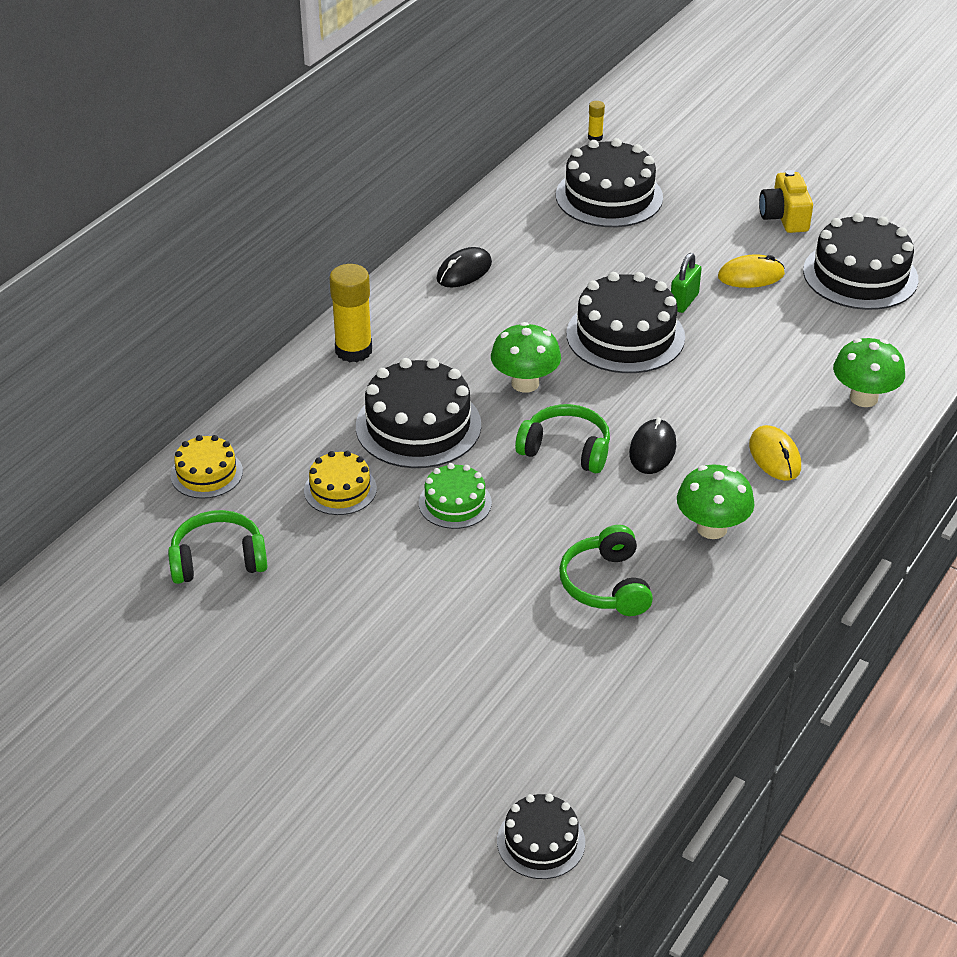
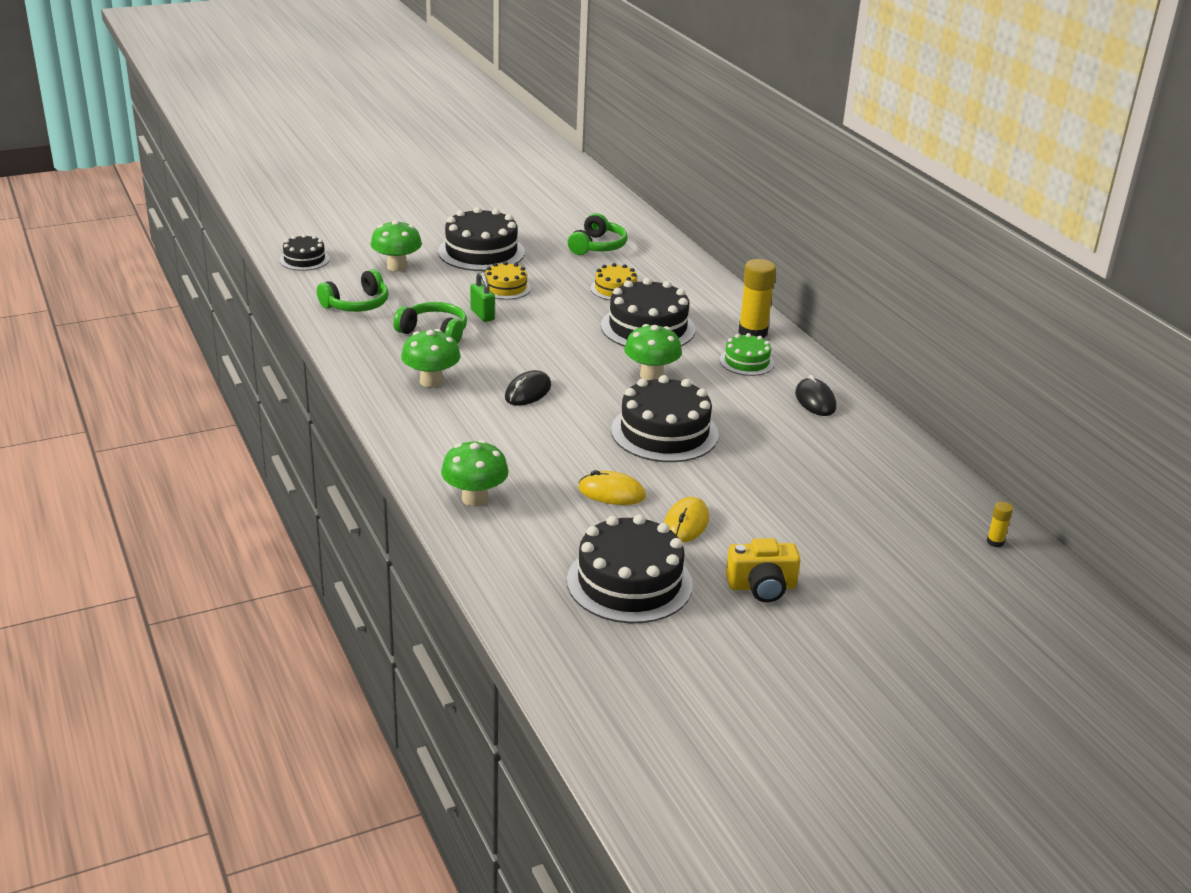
camera: 120 degrees right, 10 degrees down
yellow cake [171,435,243,499] -> yellow cake moved to [483,262,531,300]
green cake [419,463,492,529] -> green cake moved to [720,333,774,376]
green headphones [515,404,610,473] -> green headphones moved to [317,269,389,312]
black cake [556,138,663,227] -> black cake moved to [438,207,525,271]
black mouse [629,417,676,474] -> black mouse turned 75 degrees clockwise [505,370,551,406]
green padlock [671,253,702,313] -> green padlock moved to [470,272,495,322]
yellow mouse [749,425,801,481] -> yellow mouse moved to [579,470,646,505]
yellow camera [759,170,813,233] -> yellow camera turned 150 degrees clockwise [726,538,801,602]
none -> green mushroom [370,220,422,271]

